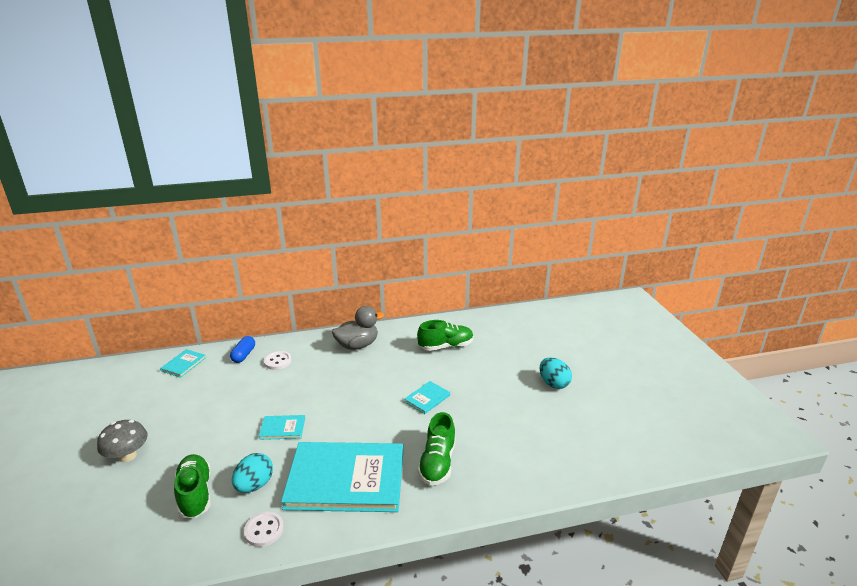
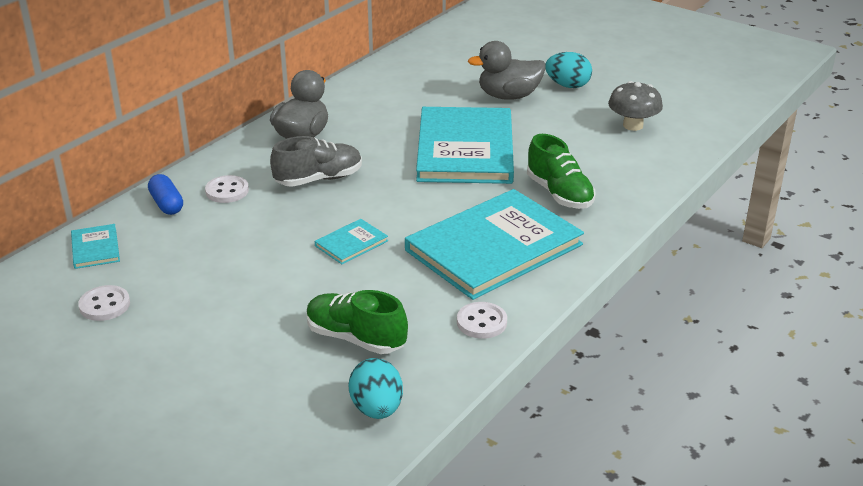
camera: 40 degrees left, 5 degrees up
grey mushroom [97,420,148,462] -> grey mushroom moved to [608,81,663,131]
turquoise egg [232,453,273,493] -> turquoise egg moved to [349,358,403,419]
turquoise book [404,381,450,414] -> turquoise book [416,107,514,184], size x2.42
green shoe [417,320,474,351] -> none
none -> white button [78,285,130,321]
none -> grey shoe [270,136,362,187]
none -> grey duck [468,41,546,100]

